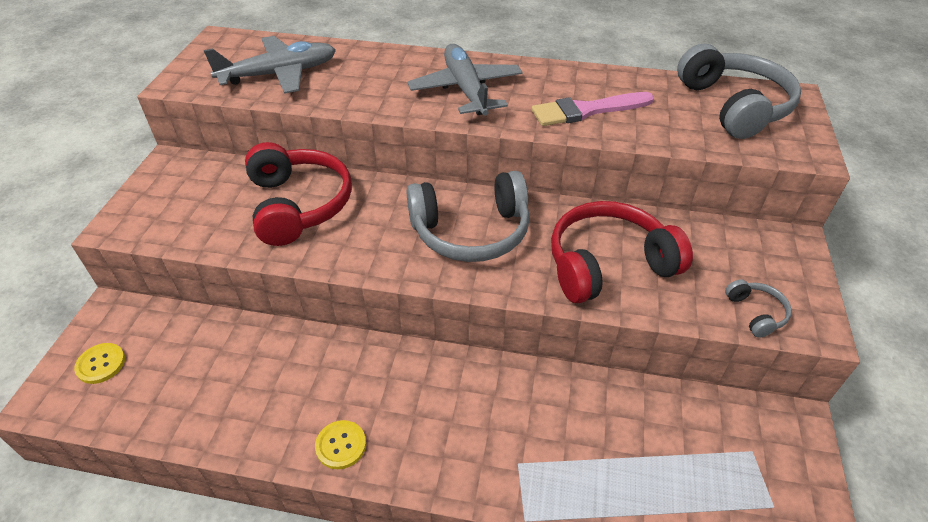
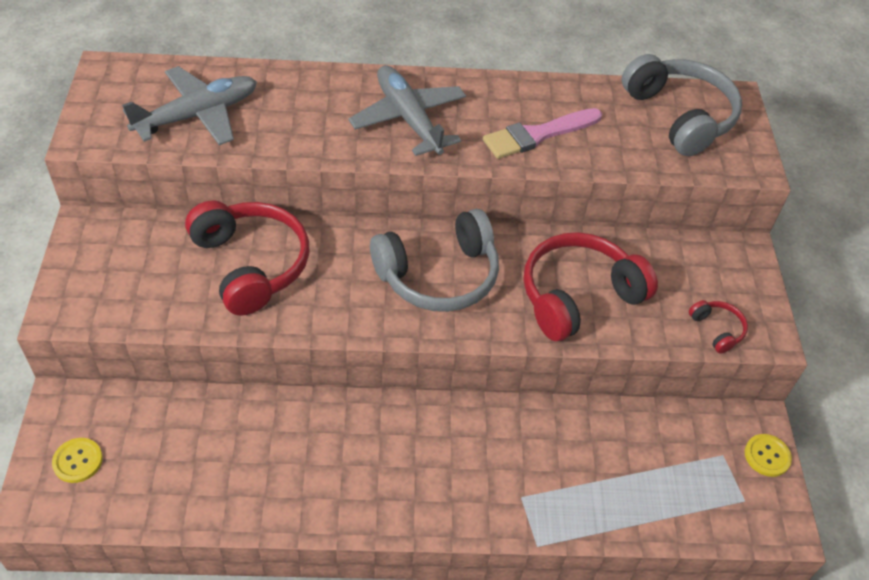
camera: 15 degrees left, 5 degrees up
yellow button [315,420,366,469] -> yellow button moved to [745,434,792,477]
grey headphones [725,279,792,338] -> red headphones [689,300,748,354]

